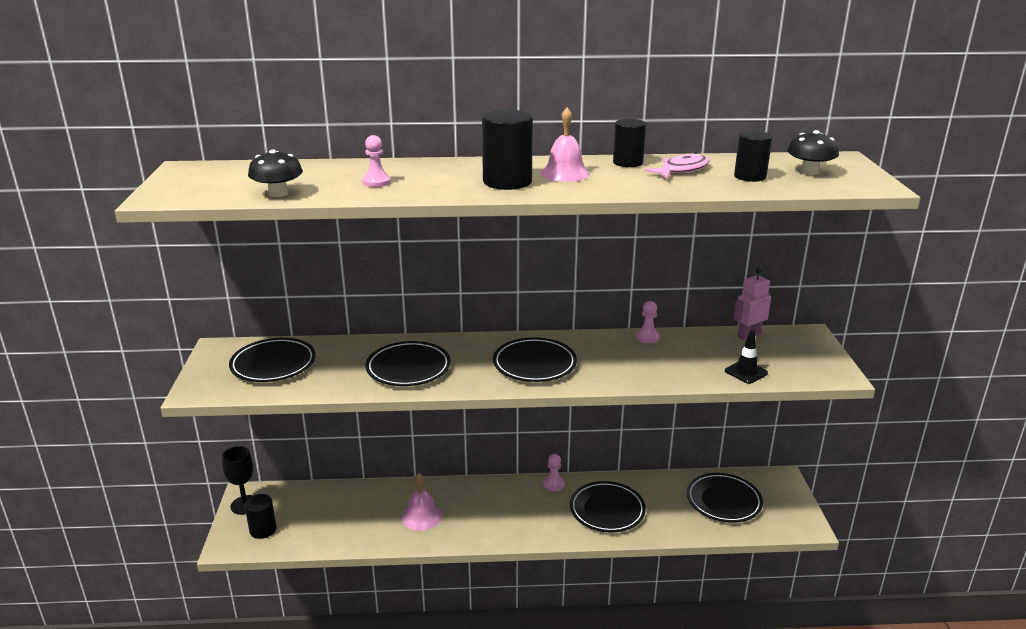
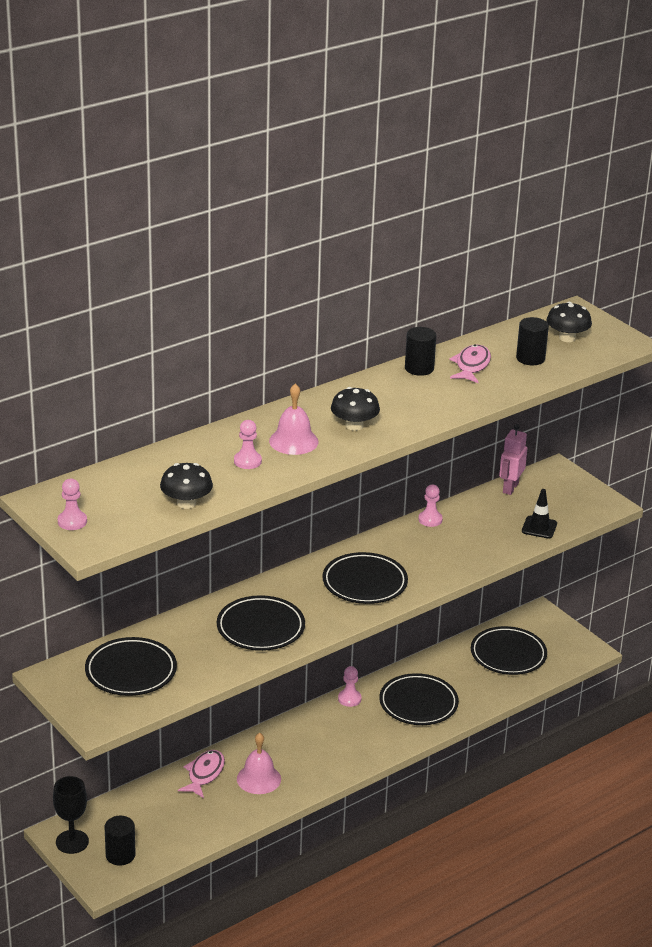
camera: 35 degrees left, 5 degrees up
black cylinder [482,109,533,190] -> black mushroom [331,387,380,431]
pink bell [541,107,590,182] -> pink bell moved to [269,383,319,455]
none -> pink pawn [58,479,87,530]
none -> pink fish [178,750,225,798]

